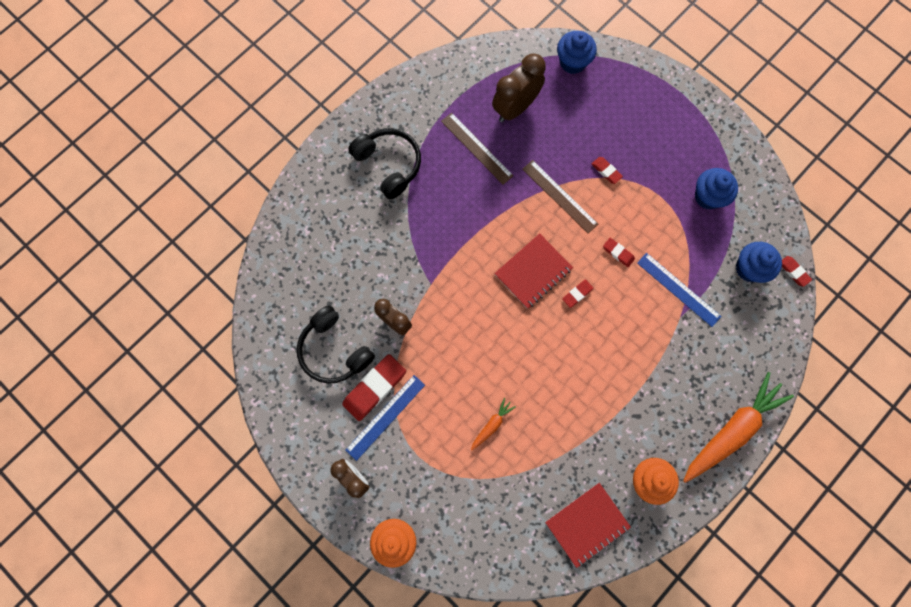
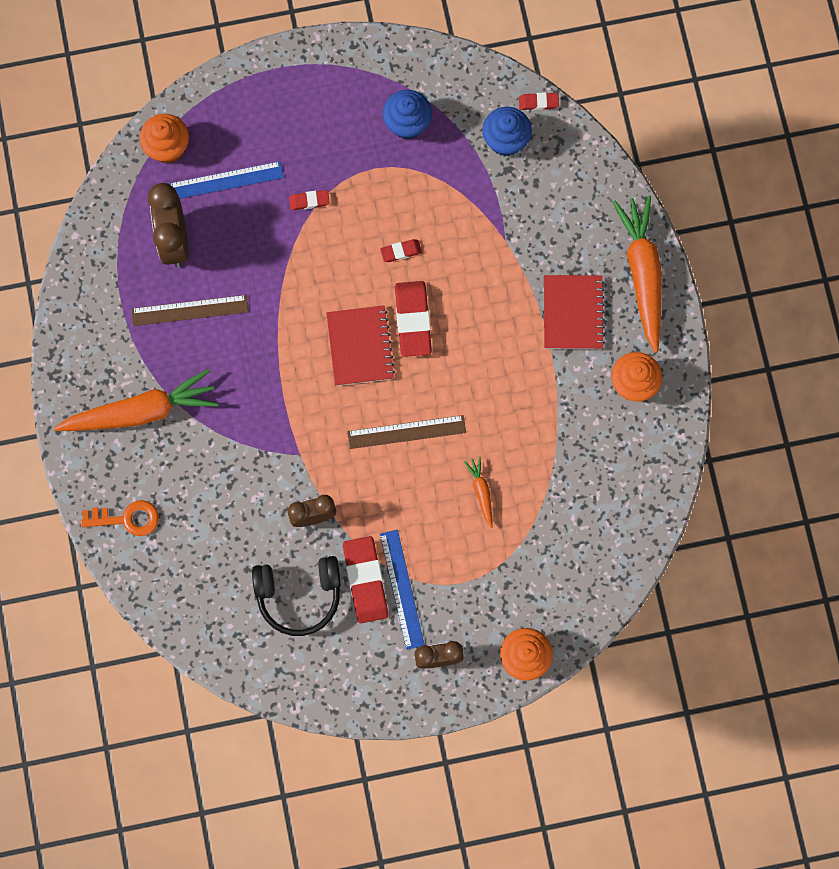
camera: 55 degrees left, 0 degrees up
black headphones [348,128,421,199] -> orange carrot [54,369,219,431]
brown ruler [522,160,598,234] -> brown ruler moved to [347,415,466,449]
red notebook [545,483,631,568] -> red notebook moved to [544,275,605,349]
blue cupcake [557,31,597,74] -> orange cupcake [139,114,189,164]
red eraser [562,280,594,308] -> red eraser [395,281,432,357], size x1.99
blue ruler [637,253,721,327] -> blue ruler moved to [169,161,284,199]
none -> orange key [81,500,159,536]

